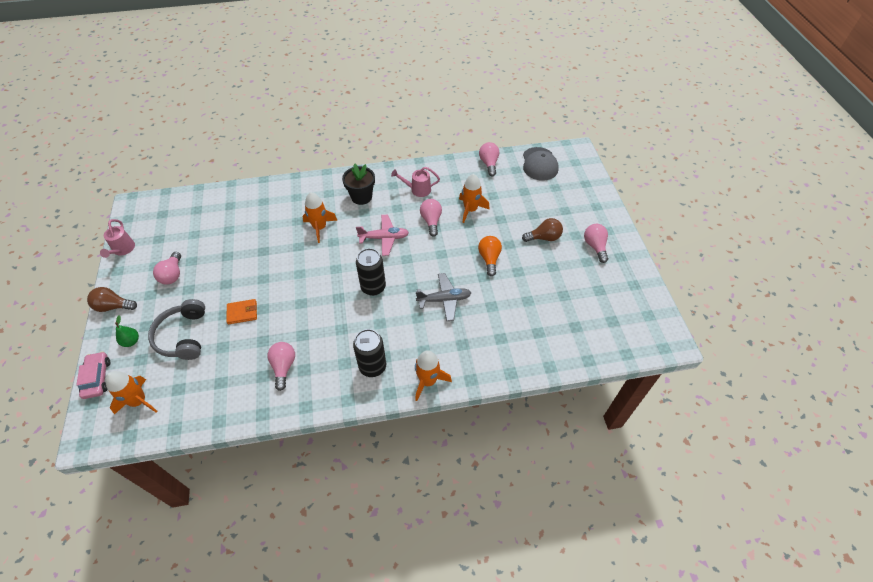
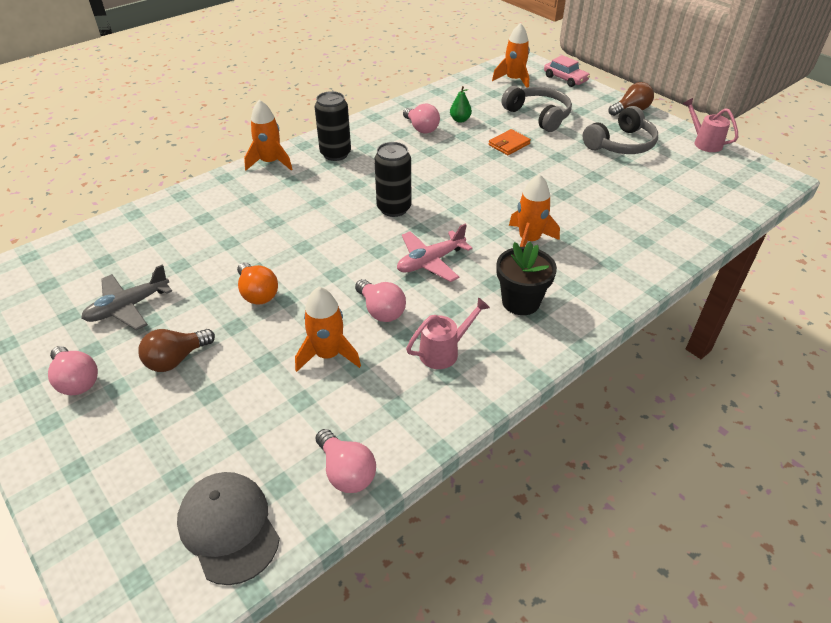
camera: 150 degrees right, 10 degrees down
green pear [115,315,139,347] -> green pear moved to [450,86,472,123]
pink light bulb [153,252,181,285] -> grey headphones [582,106,658,154]
grey plane [416,273,471,321] -> grey plane moved to [81,264,172,330]

